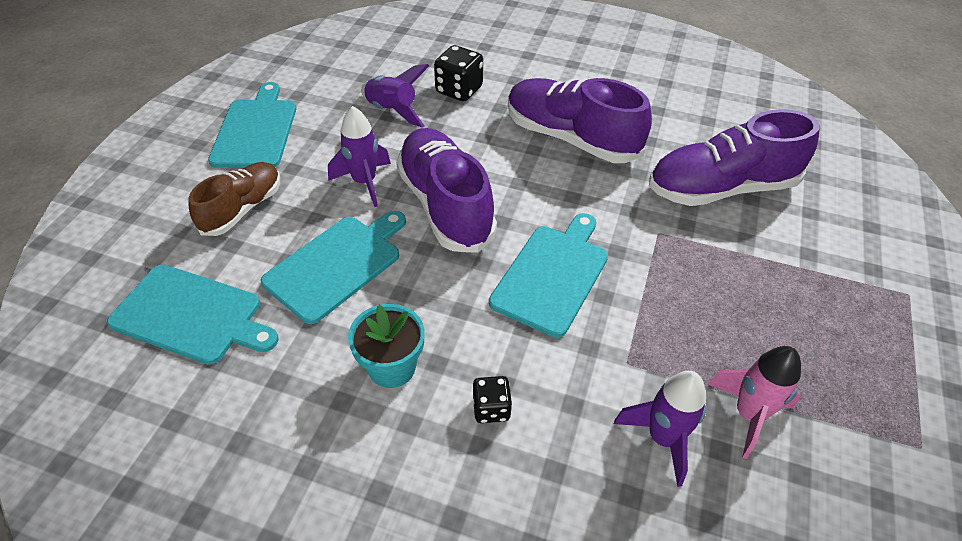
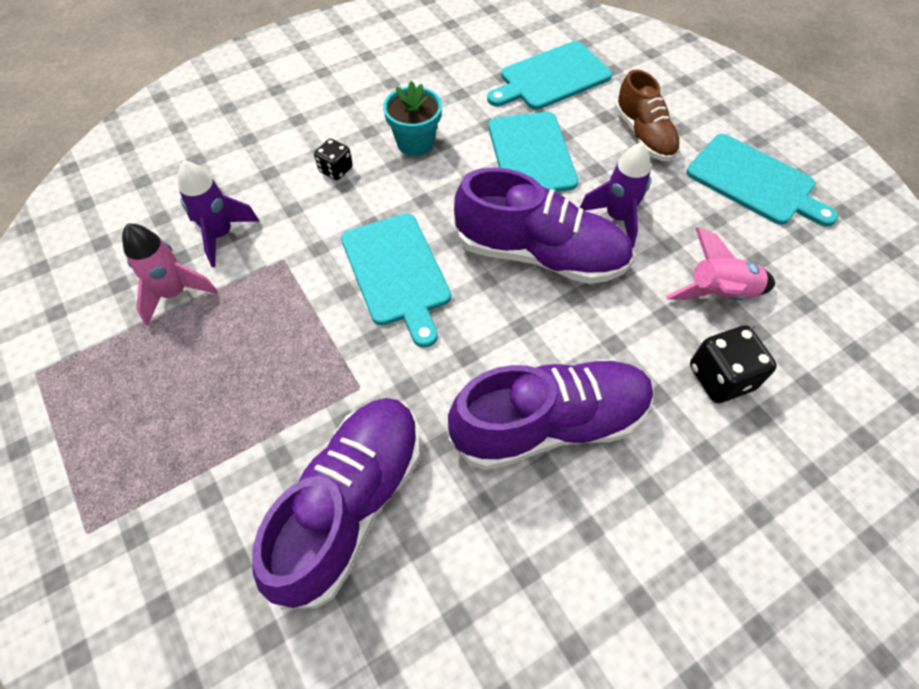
camera: 130 degrees right, 10 degrees up
purple rocket [361,64,429,128] -> pink rocket [666,227,775,300]

